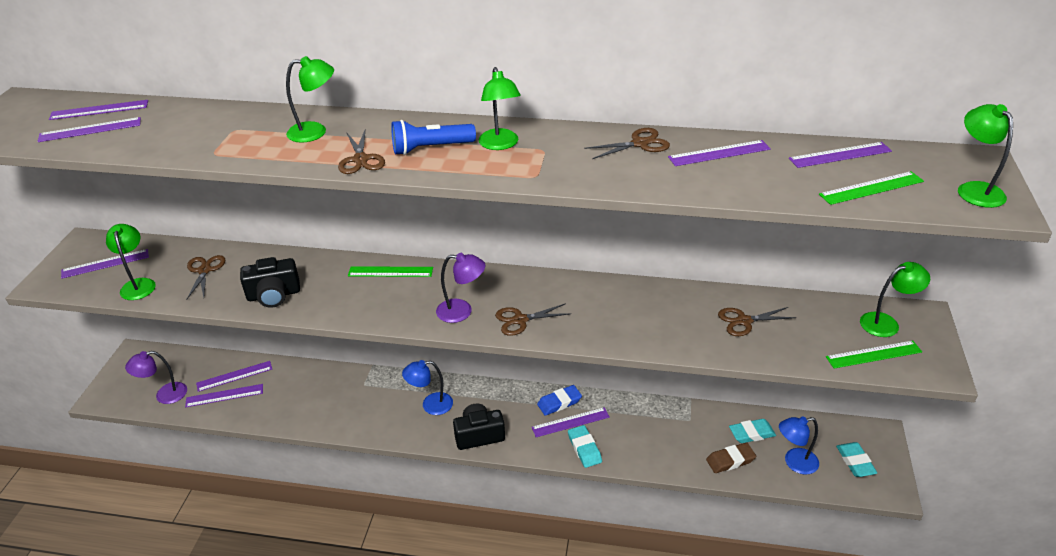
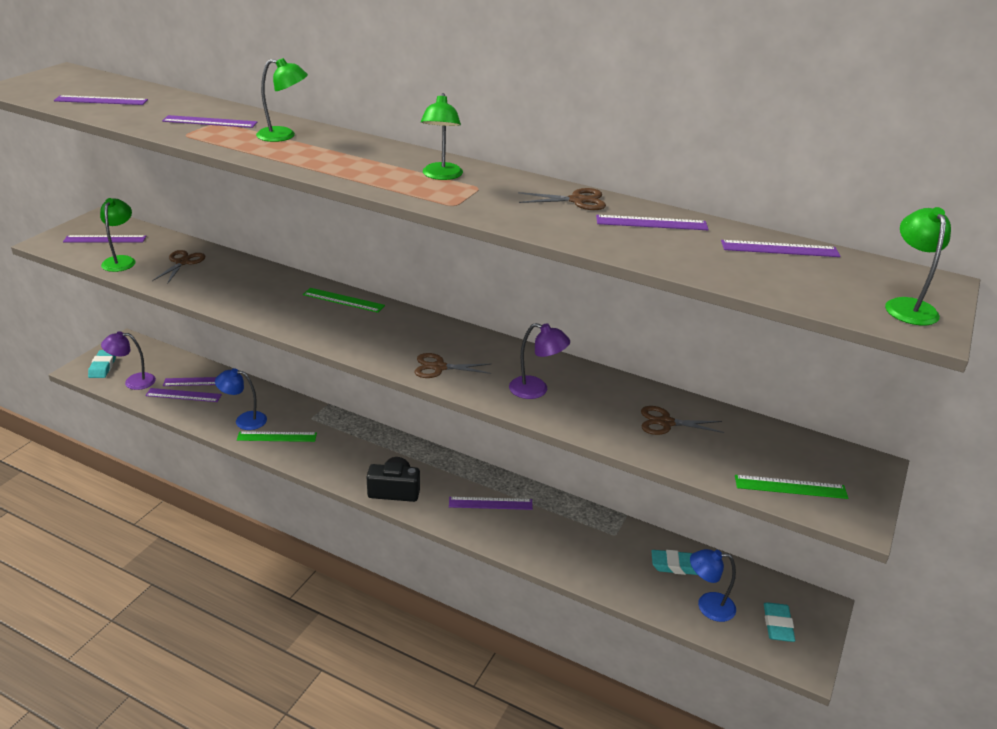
camera: 15 degrees right, 5 degrees down
purple ruler [49,100,148,120] -> purple ruler moved to [162,115,257,128]
black camera [240,257,300,308] -> none
brown scissors [338,129,385,174] -> none
blue flashlight [391,120,476,155] -> none
blue lamp [402,360,453,415] -> blue lamp moved to [215,368,267,430]
purple lamp [436,253,485,323] -> purple lamp moved to [509,323,570,399]
blue eraser [537,385,582,416] -> none
turquoise eraser [568,425,602,468] -> turquoise eraser moved to [88,350,116,378]
brown eraser [706,443,756,473] -> none
green ruler [819,171,924,205] -> green ruler moved to [237,431,317,442]
green lamp [860,262,930,337] -> none

